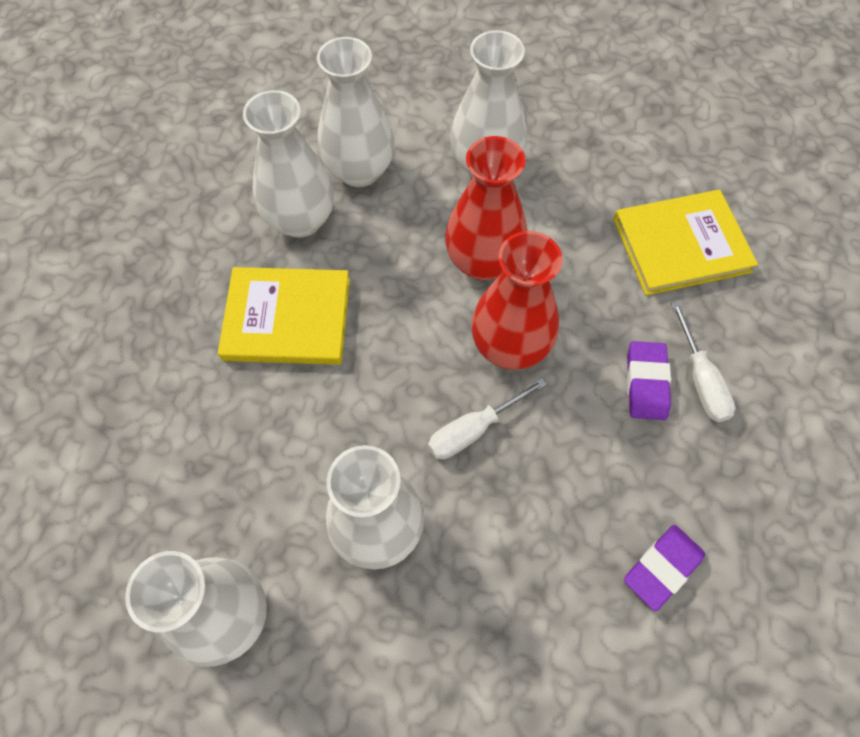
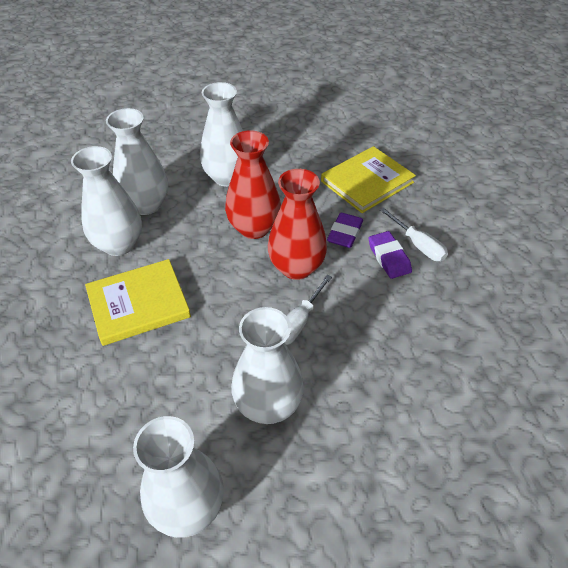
camera: 25 degrees left, 15 degrees down
purple eraser [624,525,705,611] -> purple eraser moved to [327,213,363,248]

